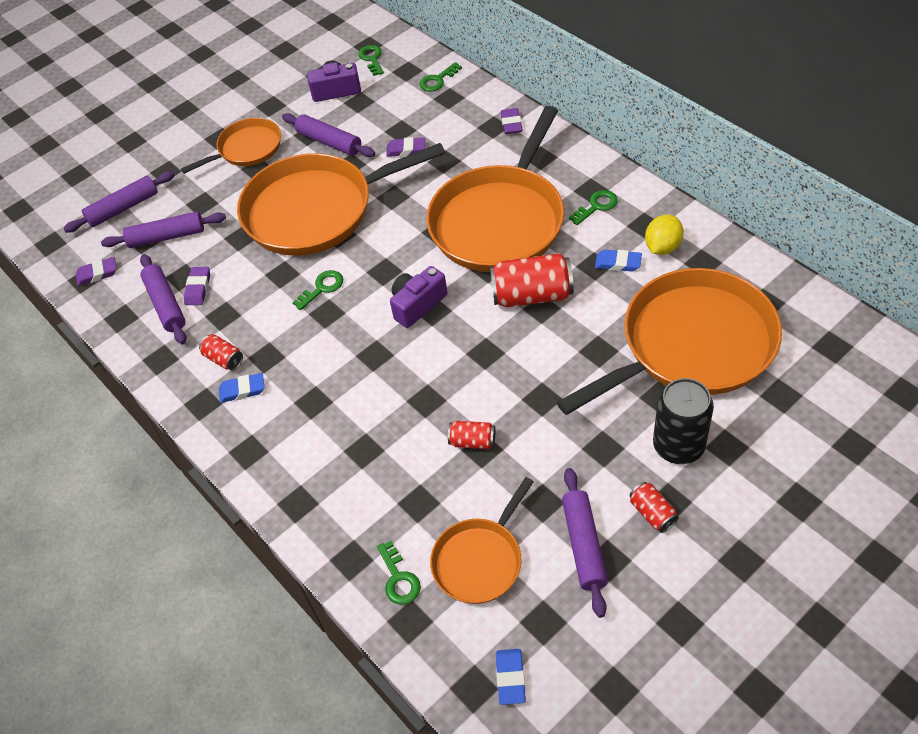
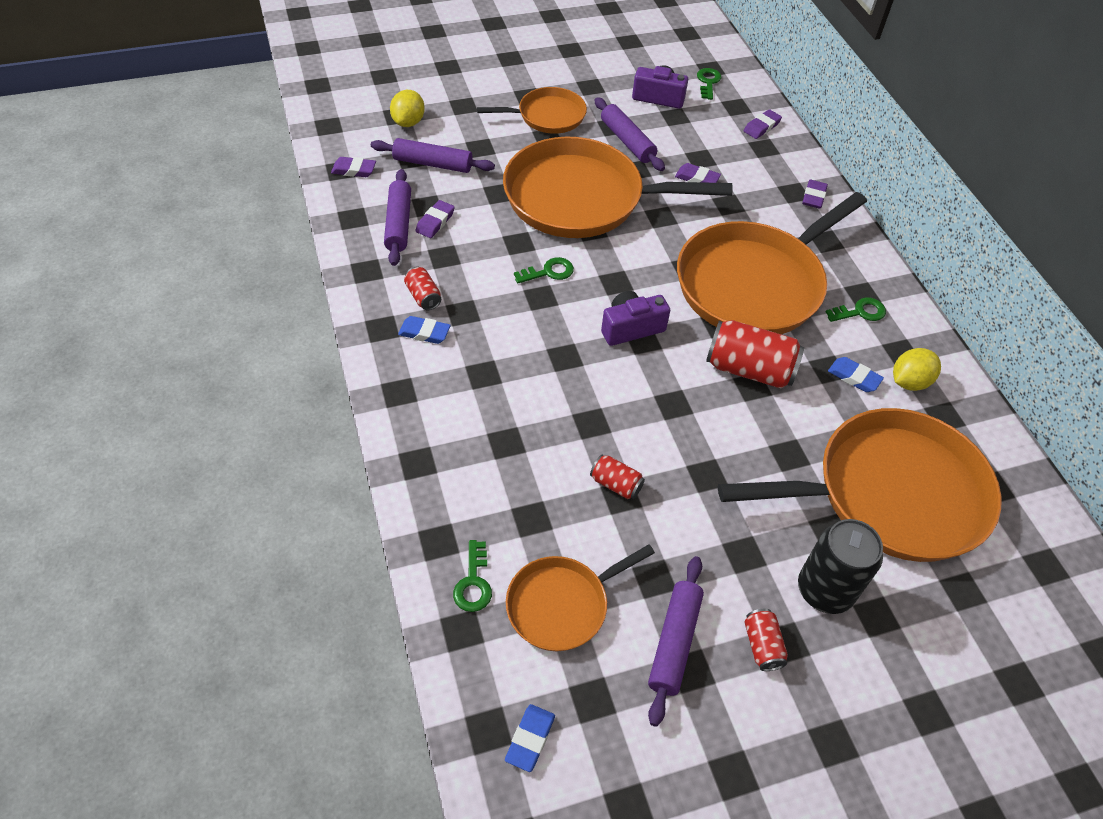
camera: 15 degrees right, 0 degrees up
purple rolling pin [63,171,175,233] -> yellow lemon [390,90,425,127]
green key [420,62,462,92] -> purple eraser [743,109,782,139]

